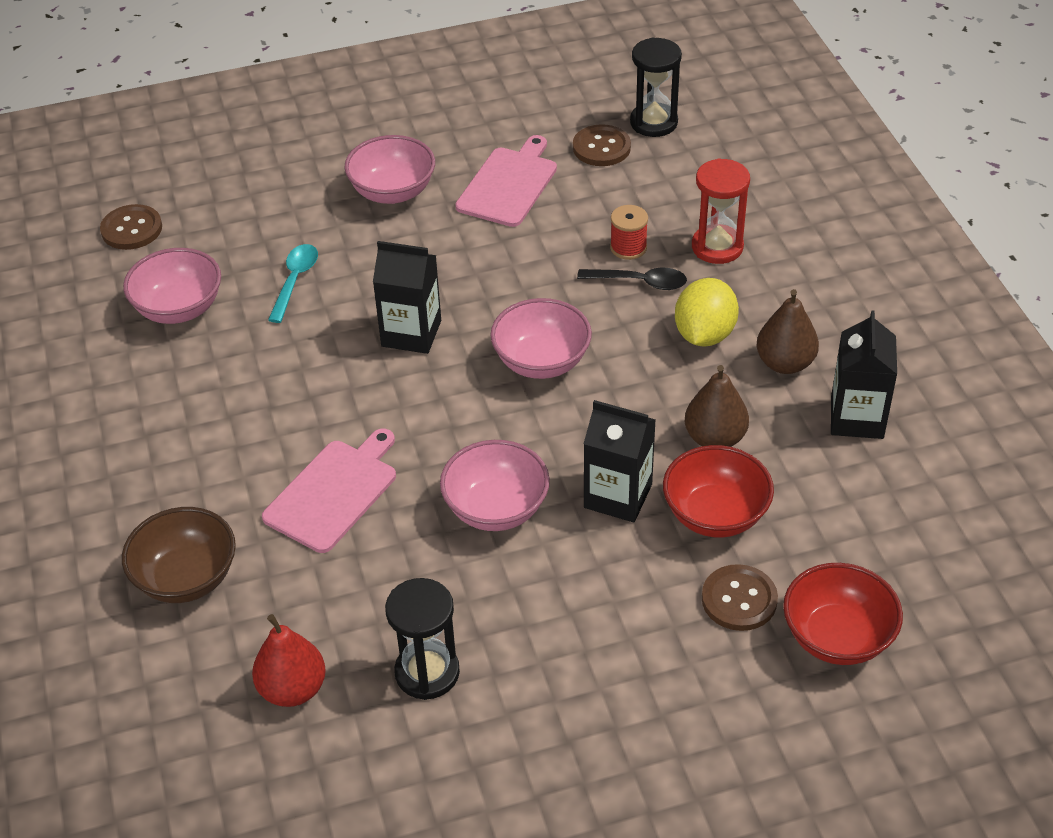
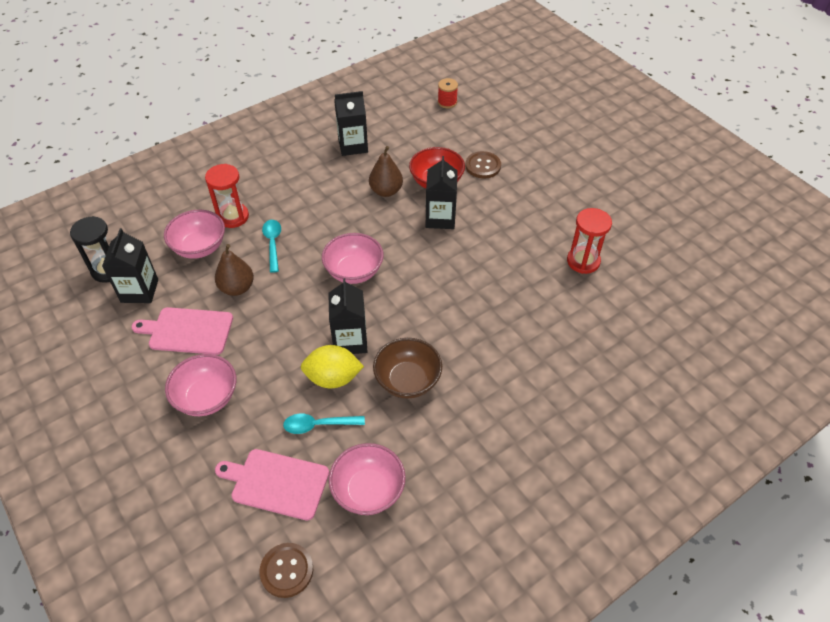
camera: 110 degrees left, 5 degrees up
brown bowl [122,507,236,603] -> brown bowl moved to [373,338,442,398]
red pear [252,614,326,707] -> none
pink cutting board [262,429,396,553] -> pink cutting board moved to [215,449,329,520]
black hourglass [385,578,460,700] -> red hourglass [567,208,612,274]
pink bowl [440,440,550,531] -> pink bowl moved to [164,210,225,259]
brown button [573,124,631,166] -> black carton [102,228,158,303]
black spoon [577,268,687,290] -> turquoise spoon [262,220,281,273]
red spool [610,205,648,260] -> red spool moved to [438,78,458,108]
yellow lemon [675,278,739,346] -> yellow lemon moved to [301,345,364,388]
brown pear [757,289,819,374] -> brown pear moved to [215,244,254,296]
red bowl [783,563,903,665] -> none

